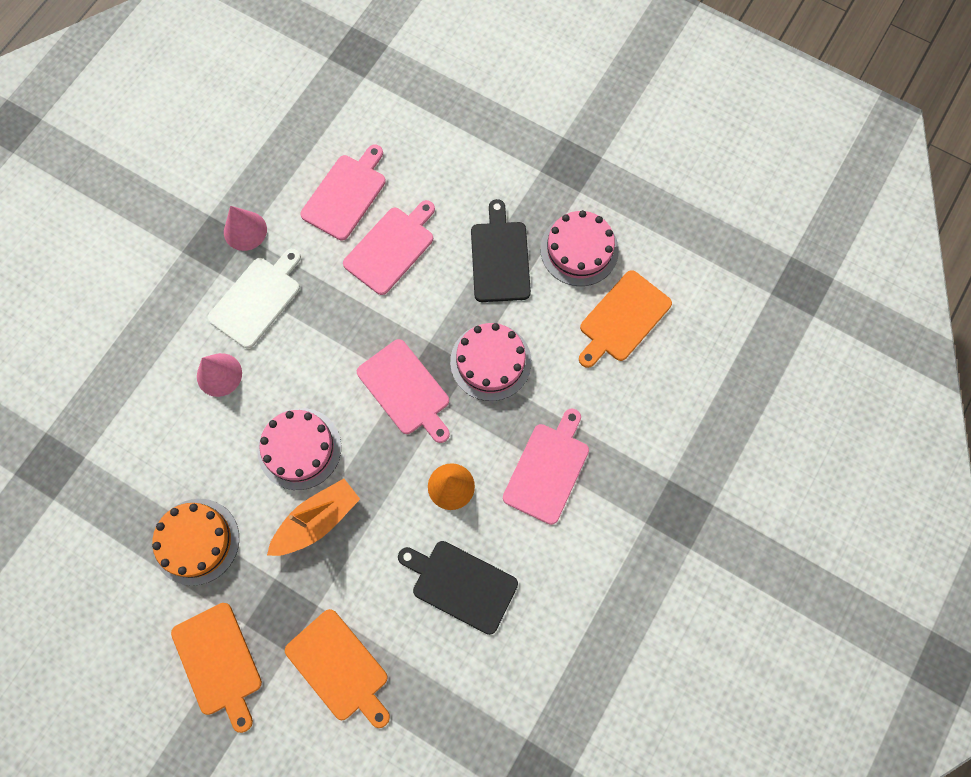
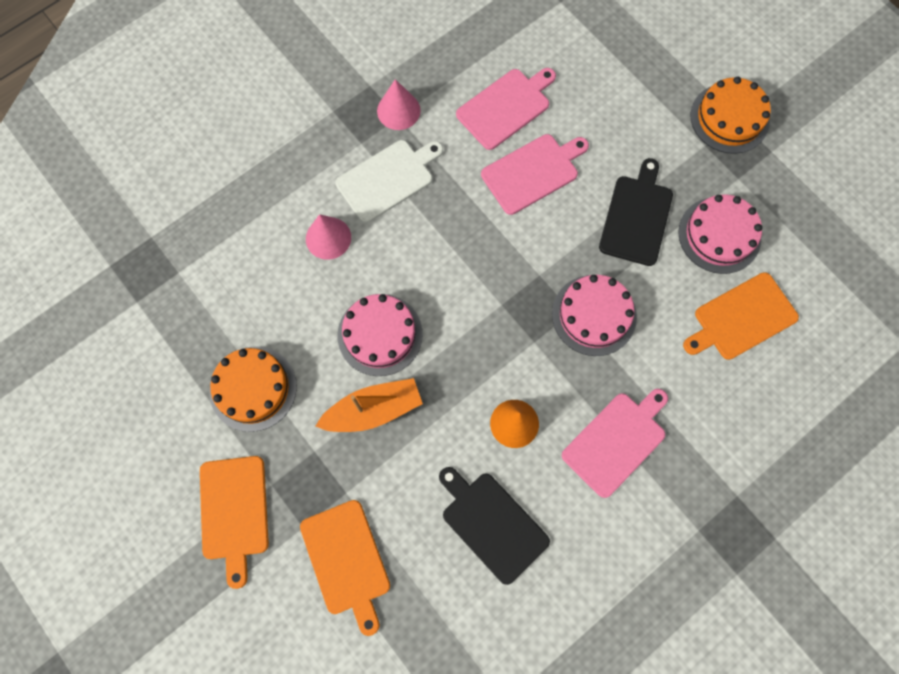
camera: 20 degrees right, 0 degrees up
pink cutting board [357,339,450,443] -> none
none -> orange cake [690,77,771,154]

